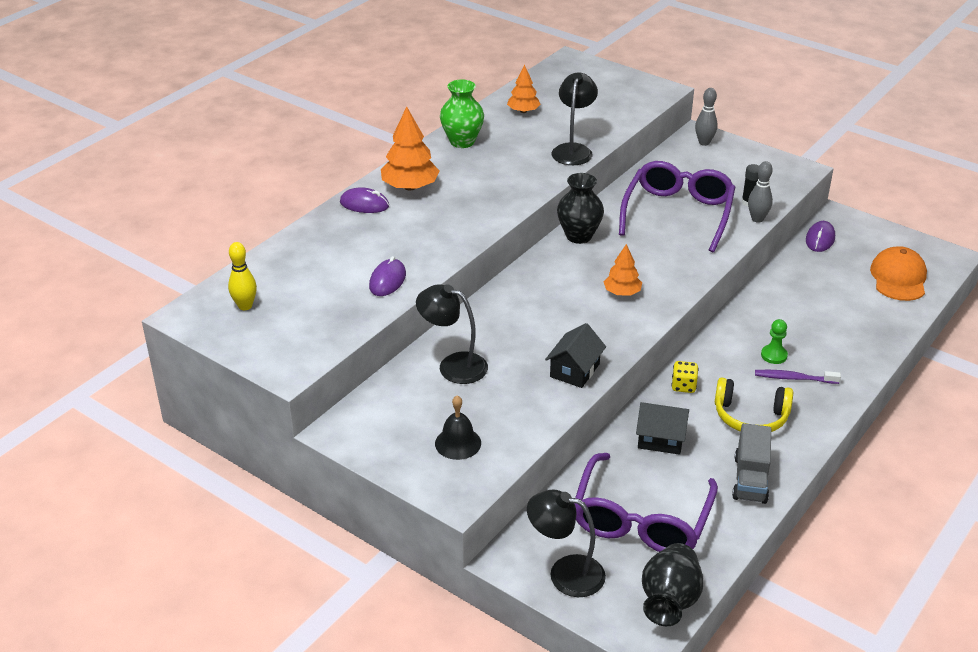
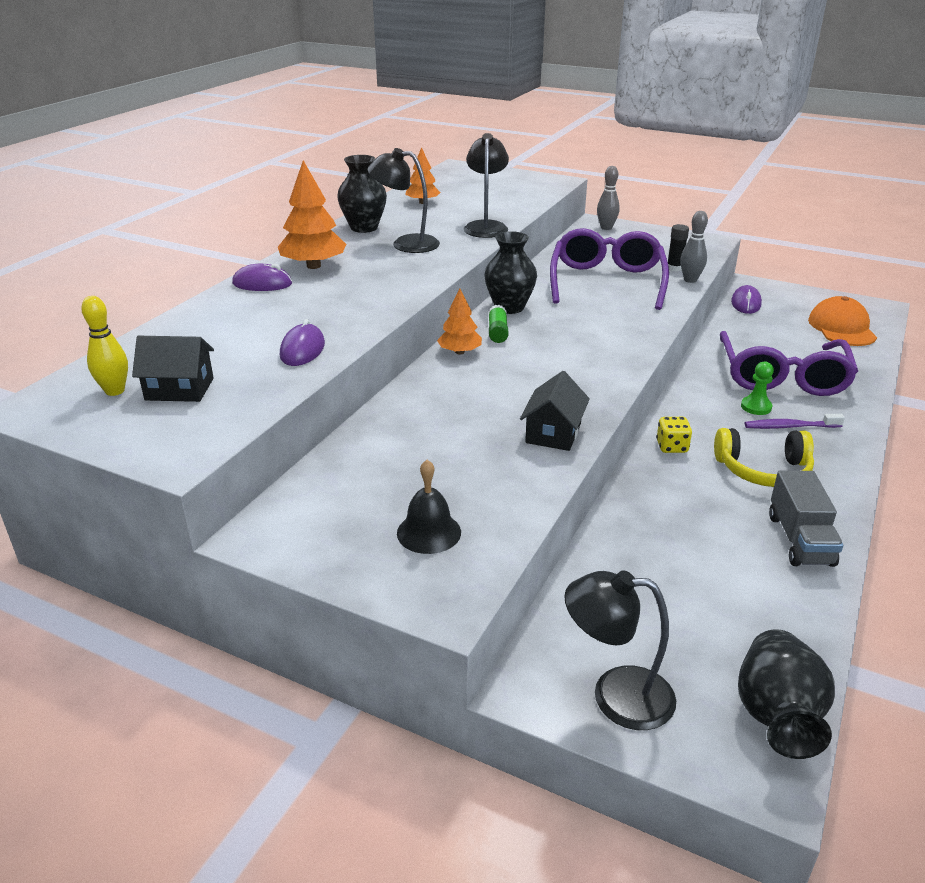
camera: 10 degrees left, 5 degrees down
black lamp [416,284,488,384] -> black lamp moved to [368,148,440,253]
green vase [440,79,484,148] -> black vase [337,155,387,233]
purple glasses [574,453,718,552] -> purple glasses moved to [720,331,858,396]
orange tree [604,244,642,296] -> orange tree moved to [437,288,482,355]
black house [636,402,689,455] -> black house moved to [132,336,214,402]
none -> green glue stick [488,305,509,343]

